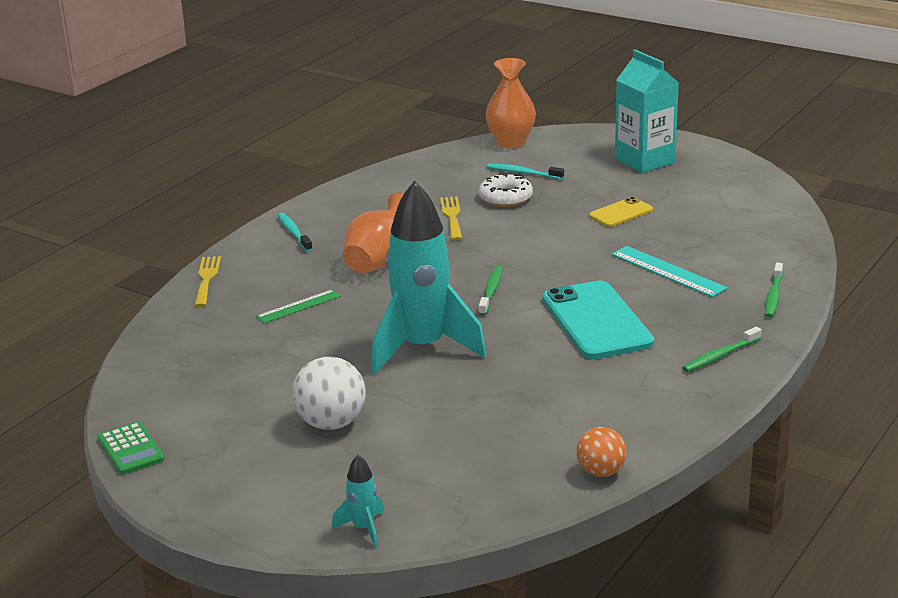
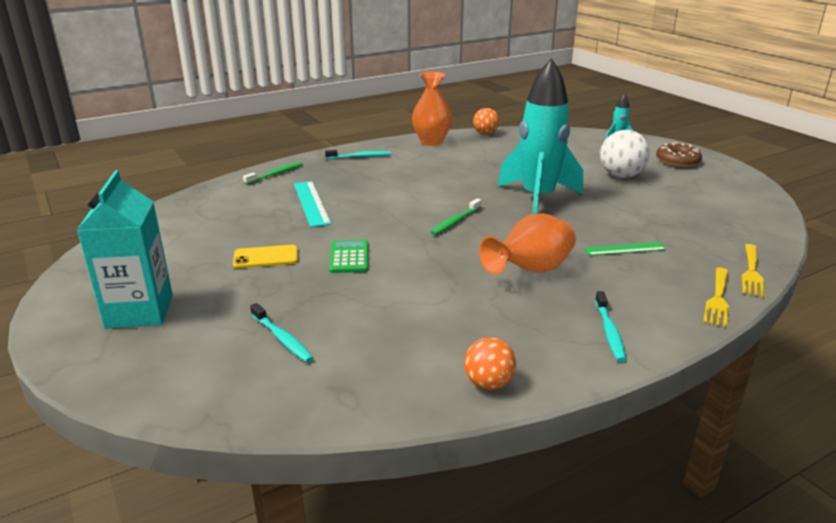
camera: 155 degrees left, 0 degrees up
green calculator [97,422,165,474] -> green calculator moved to [329,239,368,273]
yellow fork [440,197,462,241] -> yellow fork moved to [742,244,765,298]
white donut [478,173,533,207] -> none
orange vase [486,58,536,148] -> orange vase moved to [412,72,452,146]
turquoise phone [542,280,654,359] -> none
green toothbrush [682,326,762,372] -> turquoise toothbrush [325,150,391,159]
none -> orange ball [464,337,516,390]
none -> brown donut [656,142,702,167]

